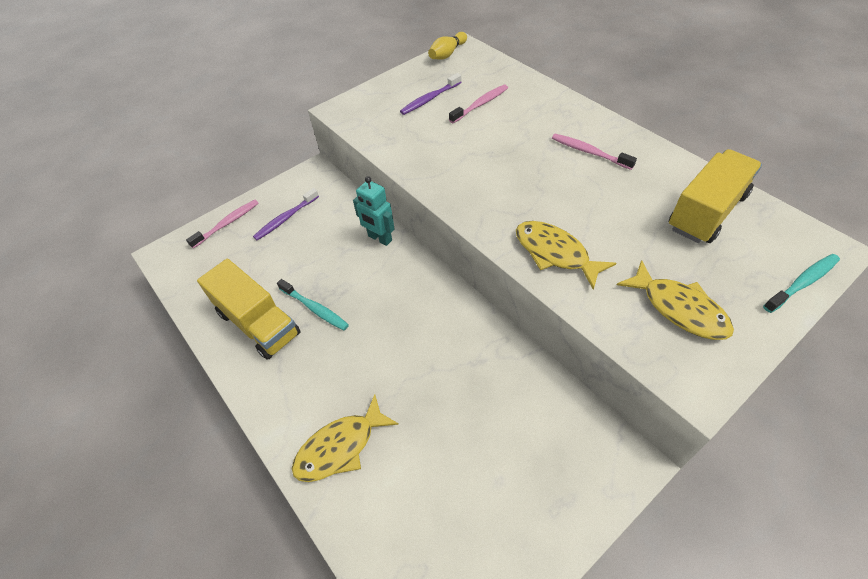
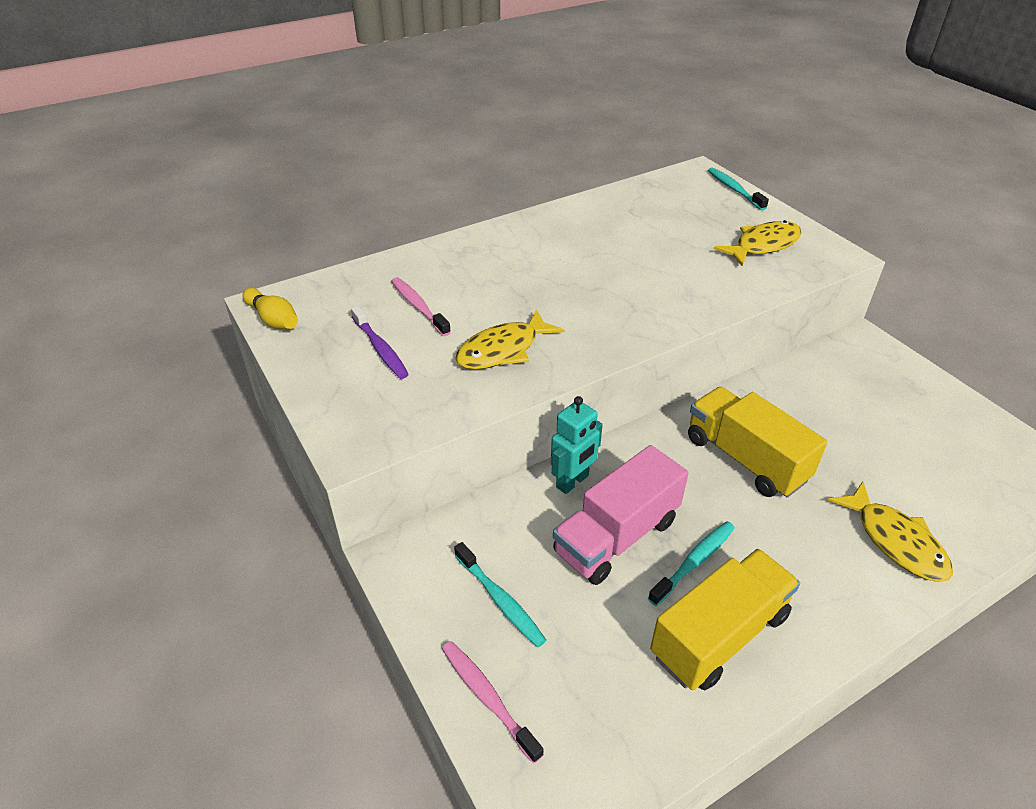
camera: 85 degrees left, 10 degrees down
purple toothbrush [253,188,319,240] -> turquoise toothbrush [454,542,546,647]
yellow fish [516,221,616,290] -> yellow fish moved to [455,310,564,369]
pink toothbrush [552,134,637,170] -> none
yellow truck [669,149,762,243] -> yellow truck moved to [688,387,827,498]
none -> pink truck [553,445,688,585]

